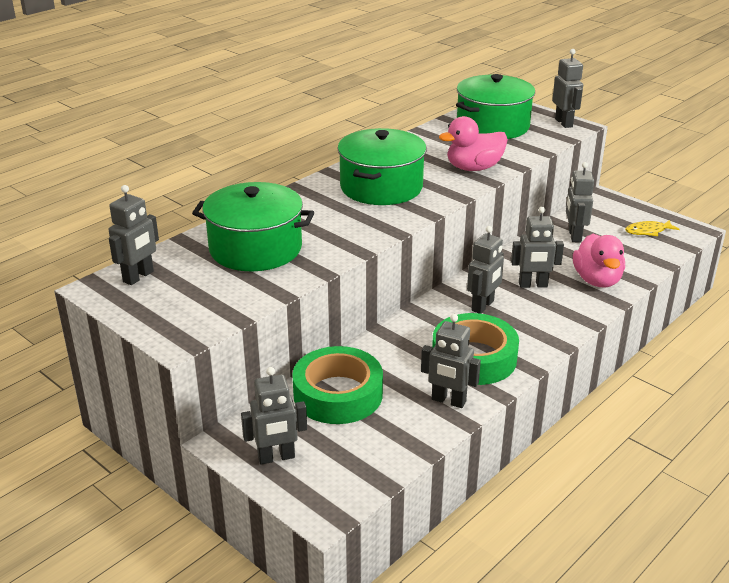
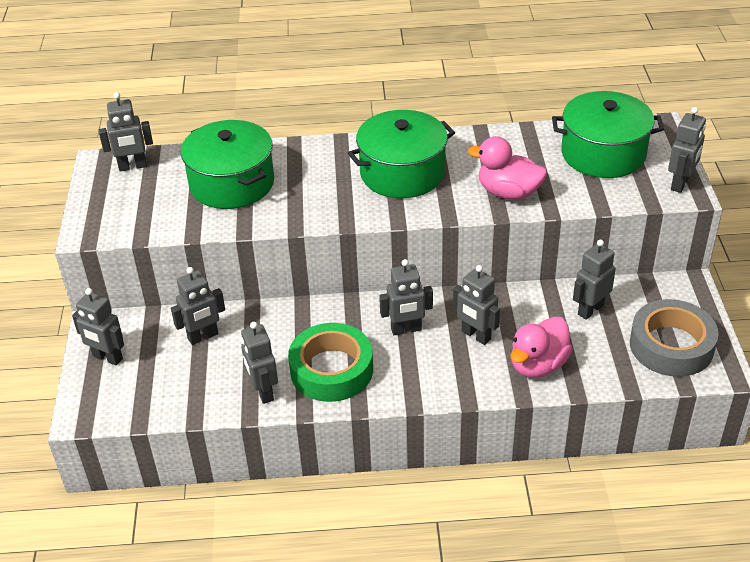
camera: 45 degrees right, 10 degrees up
green tape [292,346,383,424] -> grey robot [171,267,225,345]
yellow fish [625,220,680,236] -> grey tape [630,299,718,377]

